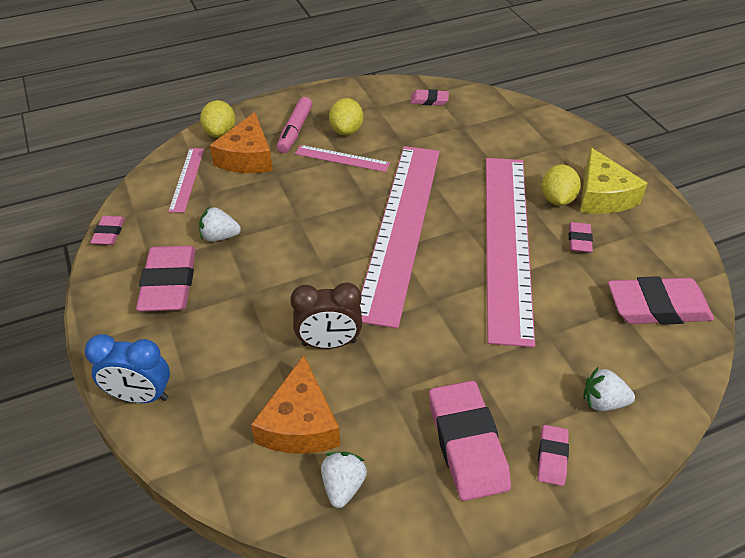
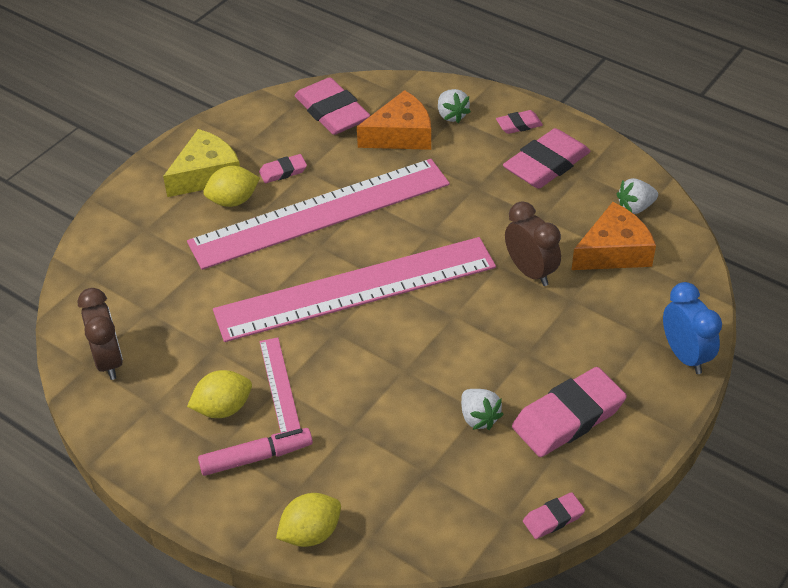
camera: 120 degrees left, 0 degrees up
pink ruler [168,148,204,213] -> none
orange cheese [210,112,273,173] -> orange cheese moved to [357,90,431,150]
pink eraser [411,89,449,105] -> brown clock [77,288,123,380]

